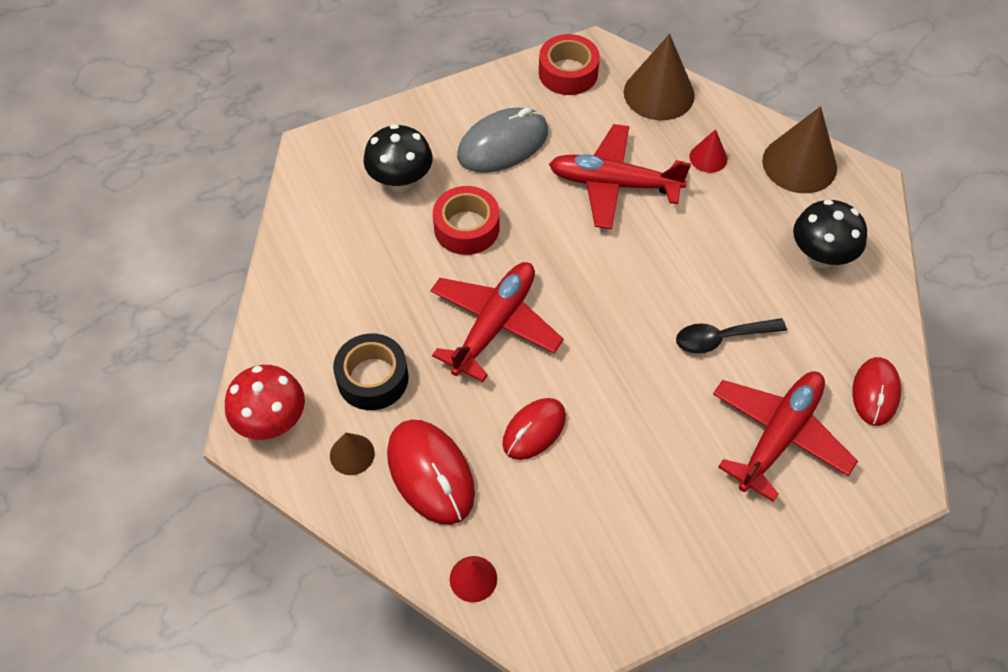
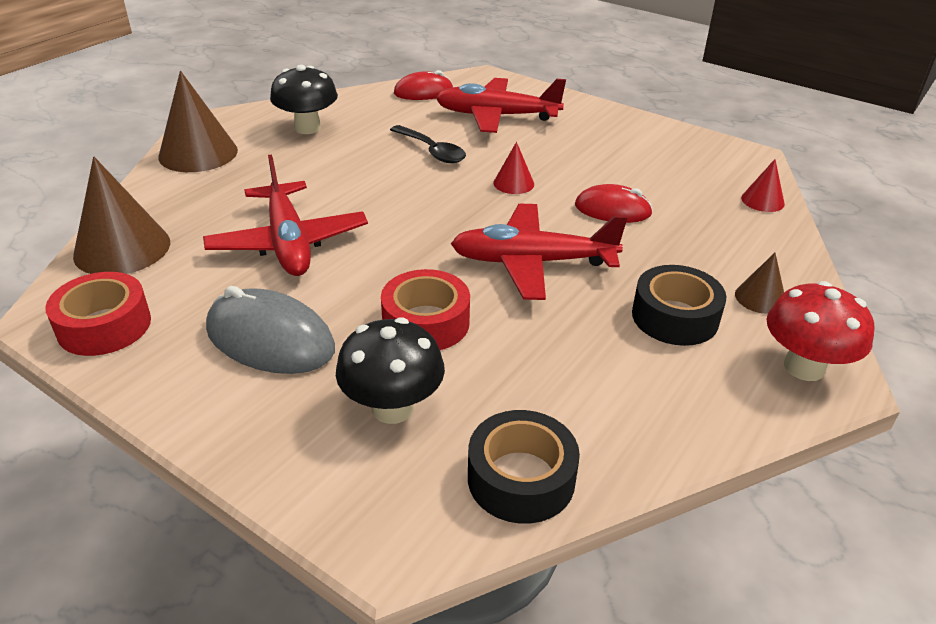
camera: 120 degrees left, 20 degrees down
red mouse [387,420,475,525] -> none
red cone [690,129,727,173] -> red cone moved to [493,142,534,194]
none -> black tape [468,410,580,524]

